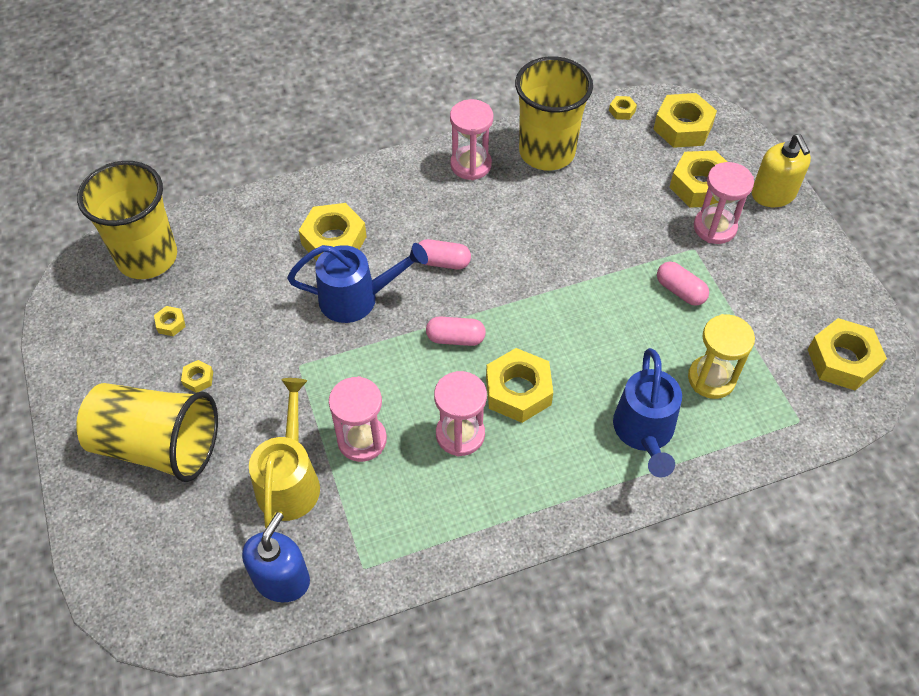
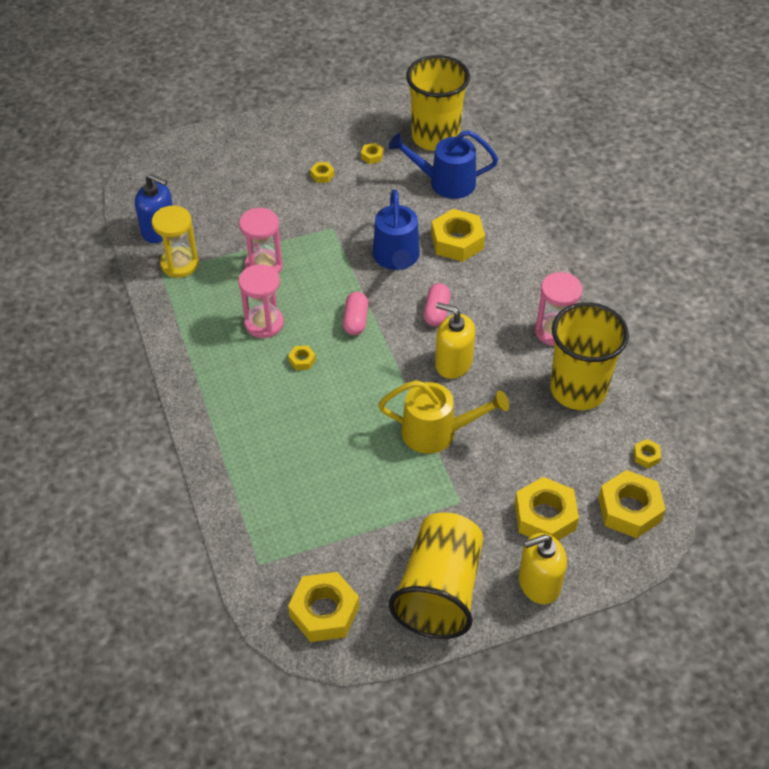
camera: 90 degrees right, 5 degrees down
yellow cup [76,383,218,482] -> yellow cup moved to [389,512,484,639]
yellow watering can [249,378,320,528] -> yellow watering can moved to [378,380,509,454]
yellow nut [486,348,553,423] -> yellow nut [288,346,316,370], size x0.45
blue watering can [613,348,682,478] -> blue watering can moved to [389,130,498,199]
pink capsule [657,262,709,306] -> none
yellow hourglass [688,314,755,399] -> yellow hourglass moved to [152,206,199,278]
pink hourglass [694,162,754,244] -> none
none -> yellow soap dispenser [435,302,475,379]

